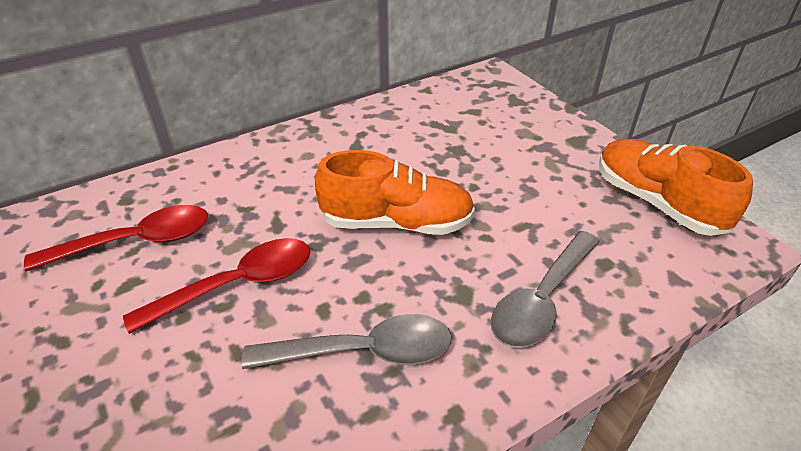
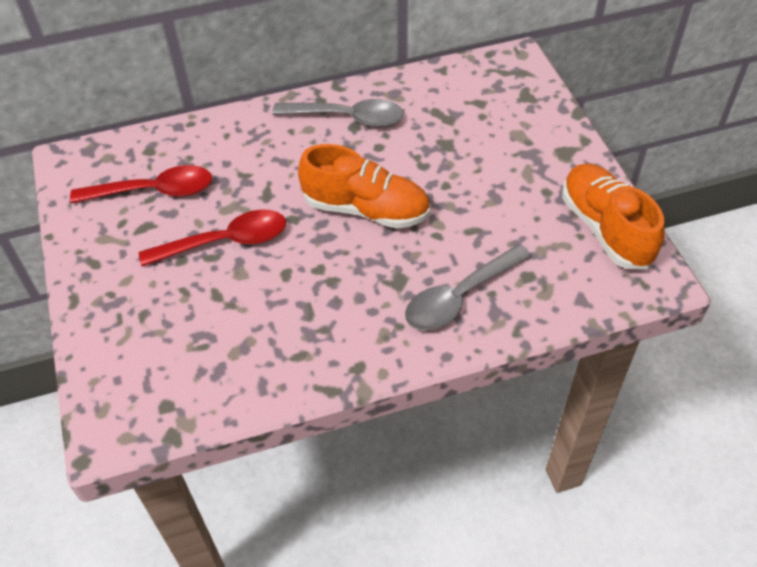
camera: 15 degrees right, 10 degrees up
grey spoon [242,314,452,369] -> grey spoon moved to [272,99,404,127]

